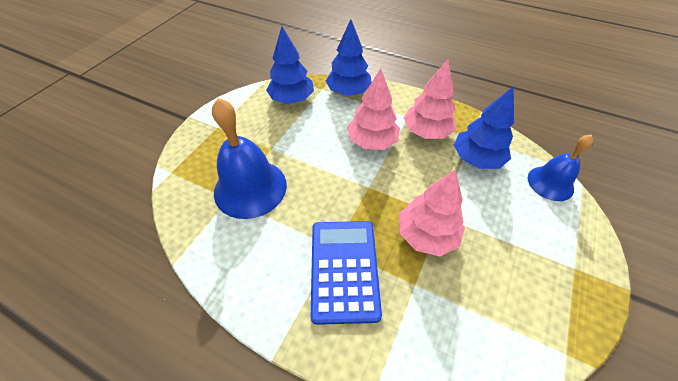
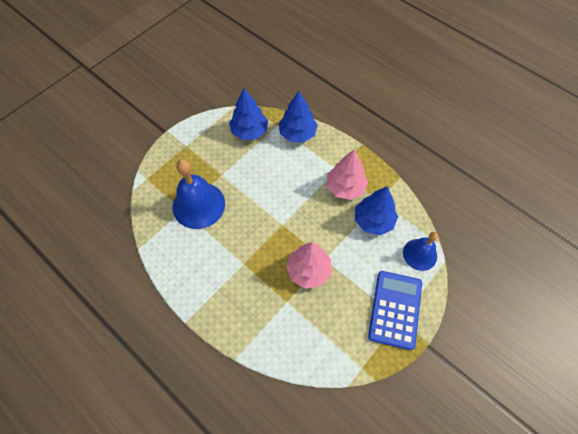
camera: 15 degrees right, 10 degrees up
blue calculator [311,221,382,325] -> blue calculator moved to [368,271,422,350]
pink tree [347,68,400,150] -> none

